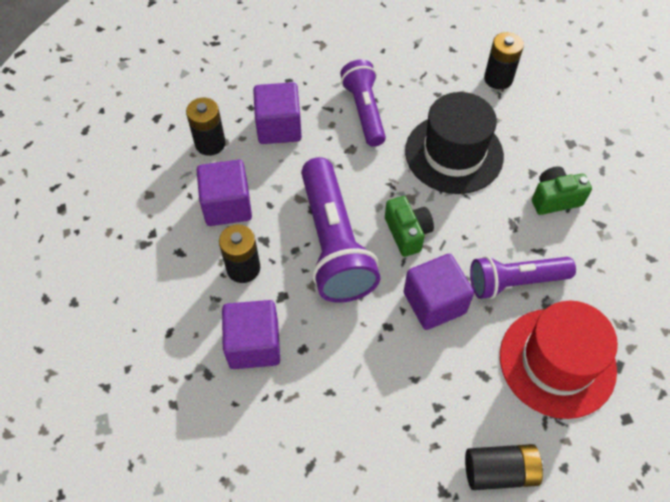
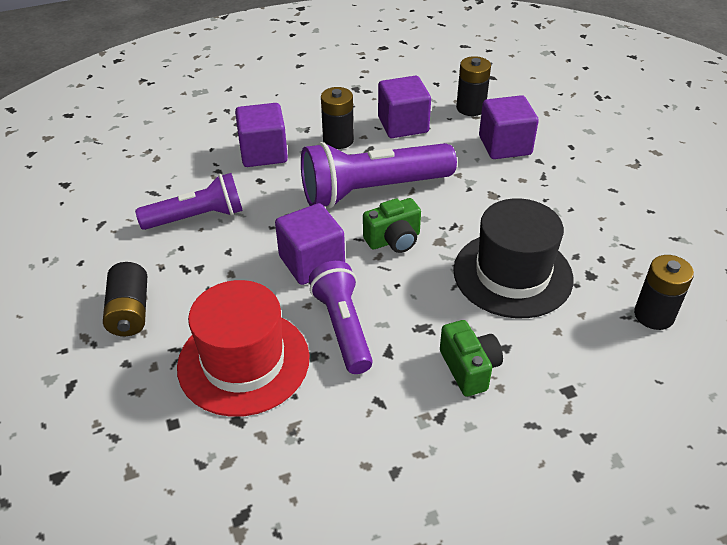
camera: 85 degrees right, 15 degrees down
purple flashlight [340,59,386,147] -> purple flashlight moved to [135,173,243,230]

